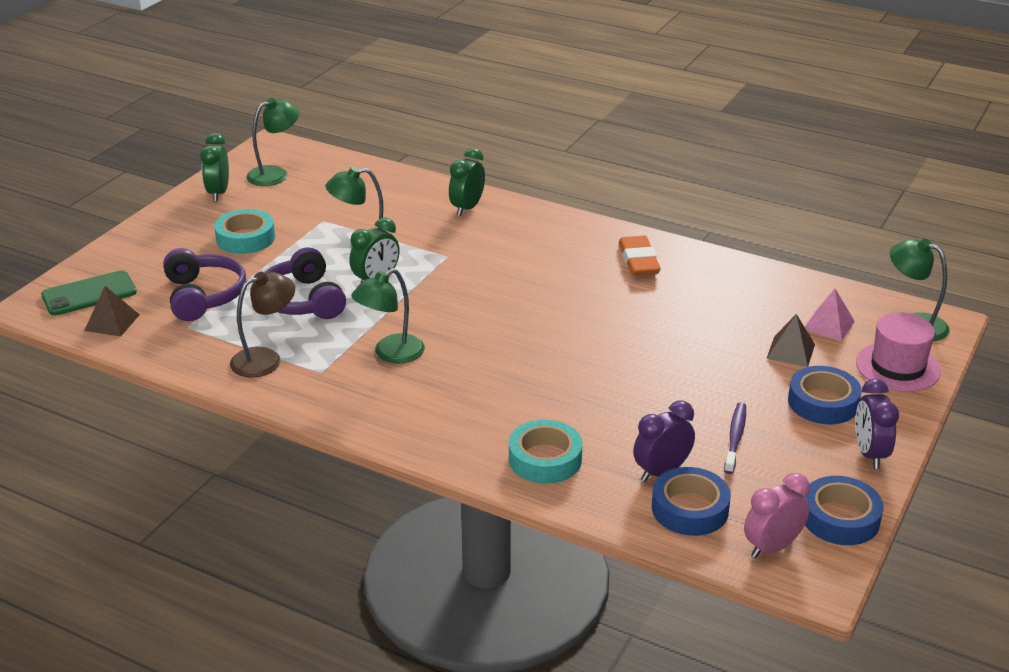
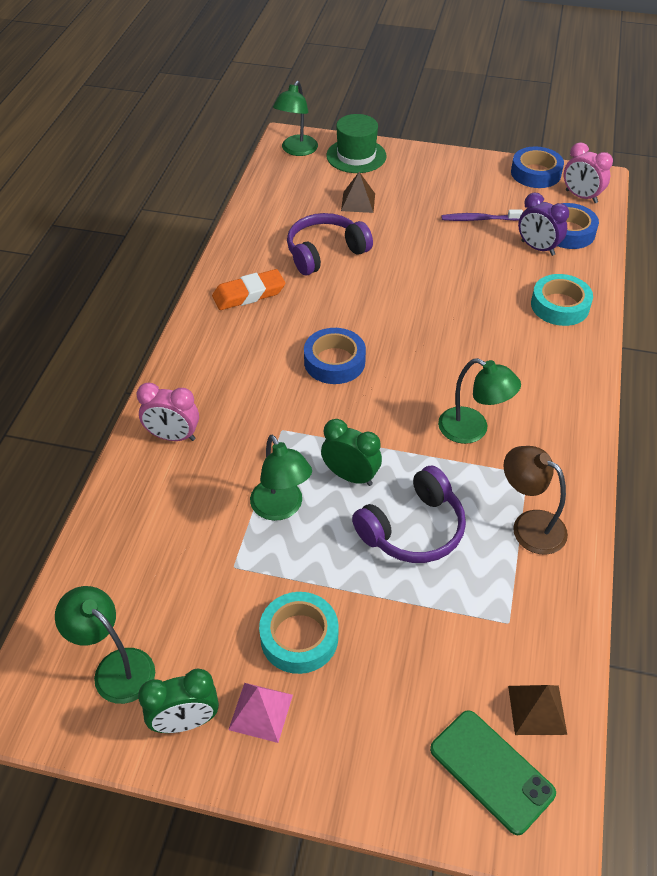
camera: 105 degrees left, 15 degrees up
purple headphones [163,248,246,321] -> purple headphones moved to [287,213,373,275]
green clock [449,148,485,216] -> pink clock [136,382,199,441]
blue tape [788,366,862,424] -> blue tape moved to [304,328,366,384]
pink pyramid [805,289,855,341] -> pink pyramid moved to [228,683,293,743]
purple clock [855,379,899,469] -> none
pink hat [856,312,941,392] -> green hat [326,114,387,173]

